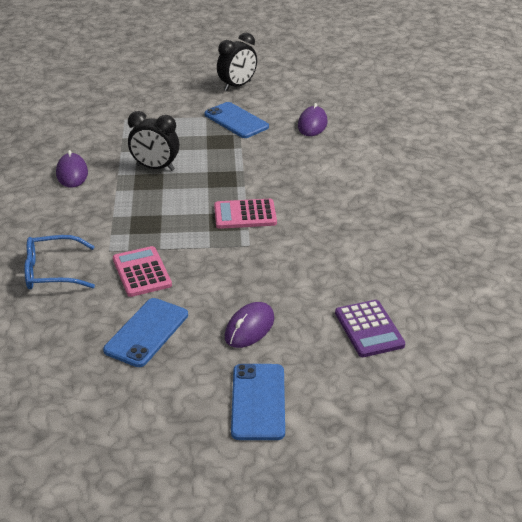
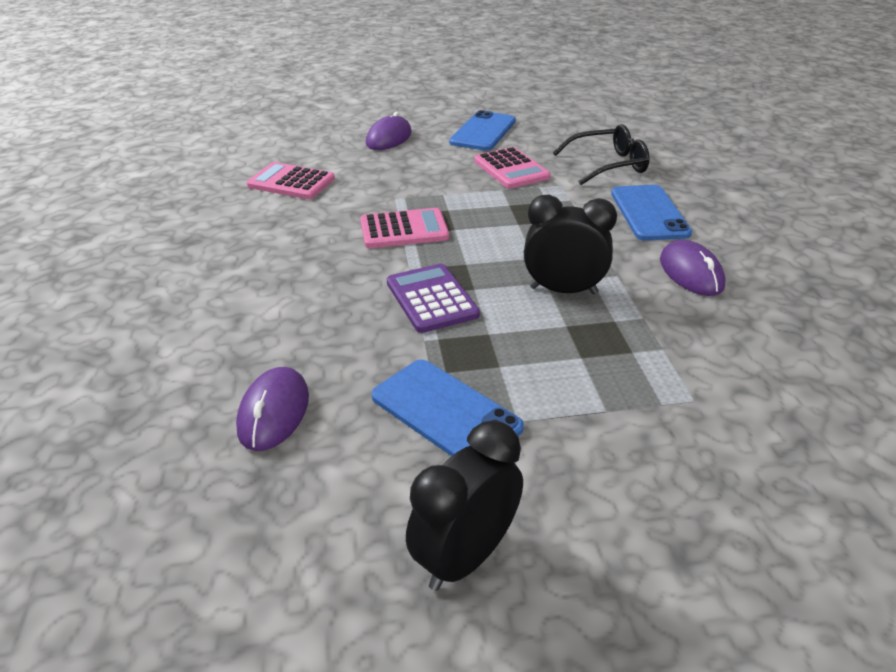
camera: 175 degrees right, 0 degrees up
blue glasses [24,235,95,289] -> black glasses [553,124,650,185]
blue phone [231,364,285,440] -> blue phone moved to [611,185,692,241]
purple calculator [335,300,405,357] -> purple calculator moved to [387,264,480,333]
none -> pink calculator [247,162,335,199]

